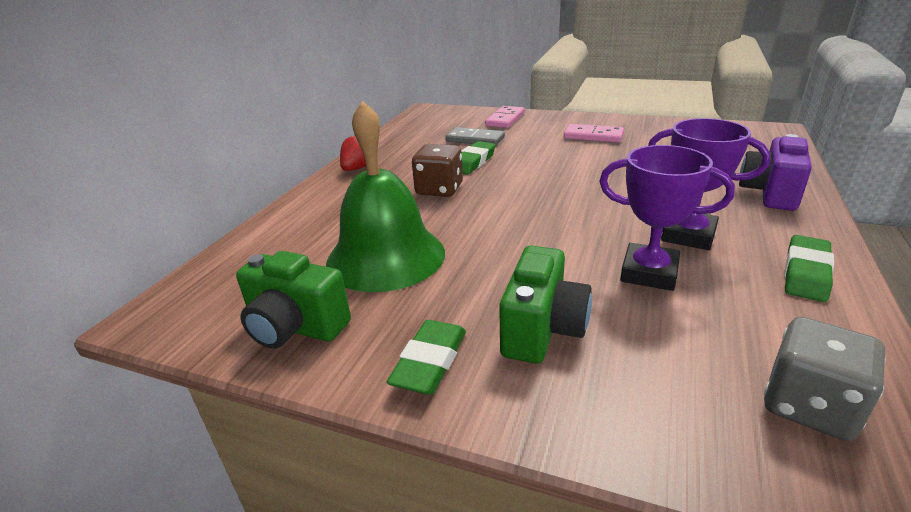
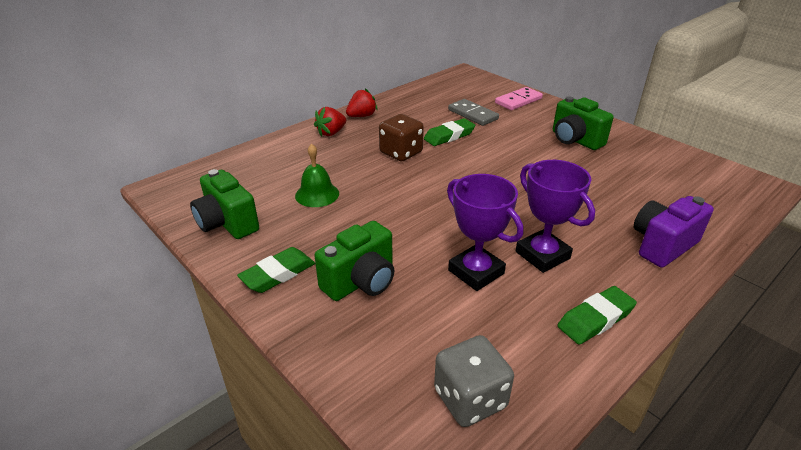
camera: 25 degrees right, 5 degrees up
green bell [326,100,445,292] -> green bell [295,144,339,207], size x0.50
pink domino [564,124,624,143] -> green camera [553,96,614,150]
none -> red strawberry [314,107,346,136]

